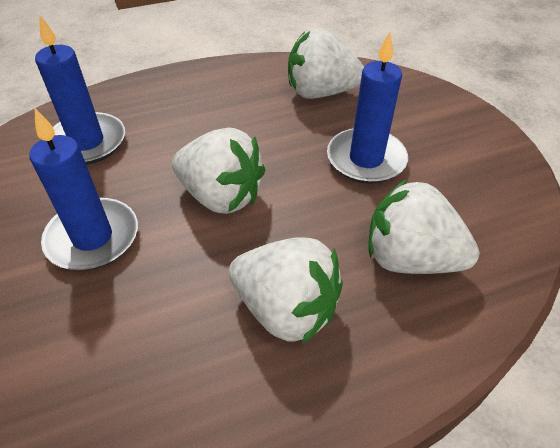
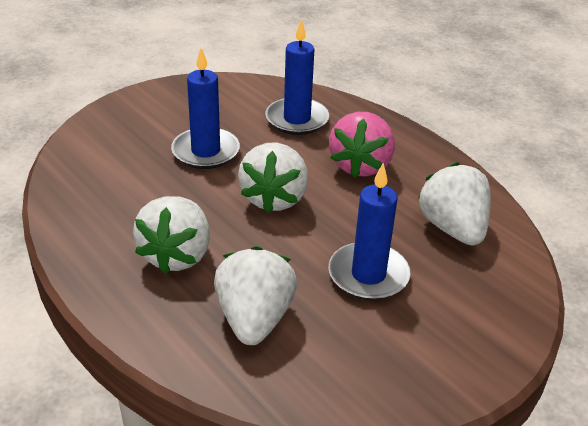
camera: 70 degrees right, 10 degrees down
none -> pink strawberry [329,112,395,178]

